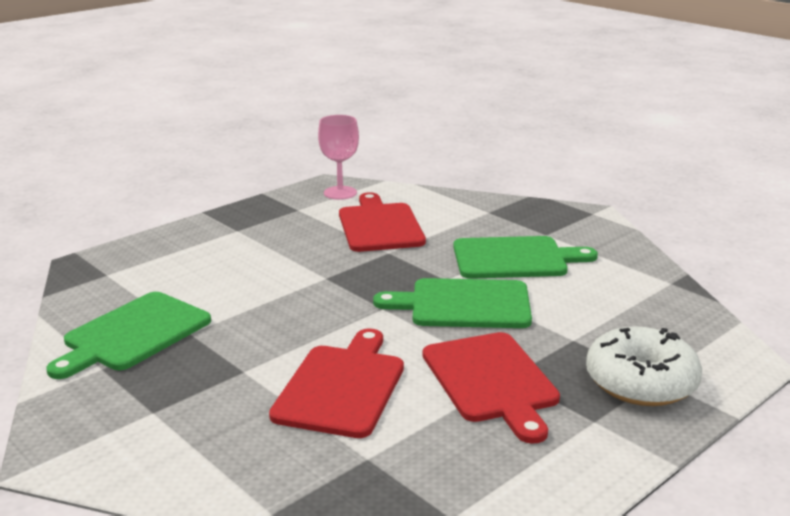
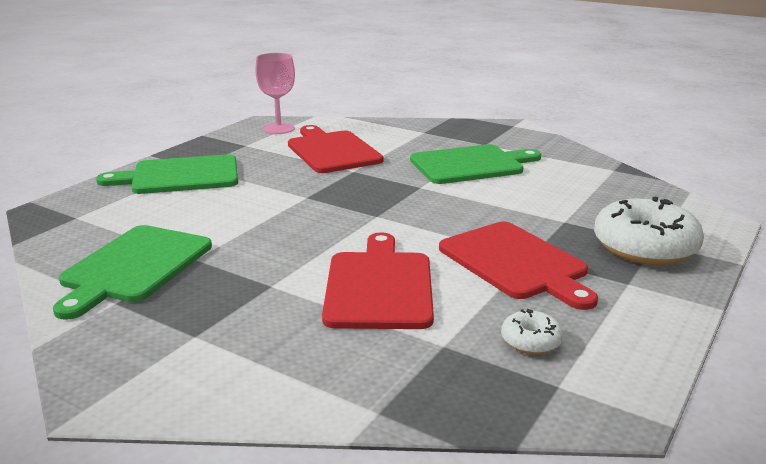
camera: 15 degrees left, 0 degrees up
green cutting board [373,278,532,328] -> green cutting board moved to [96,154,238,194]
none -> white donut [501,309,563,354]

